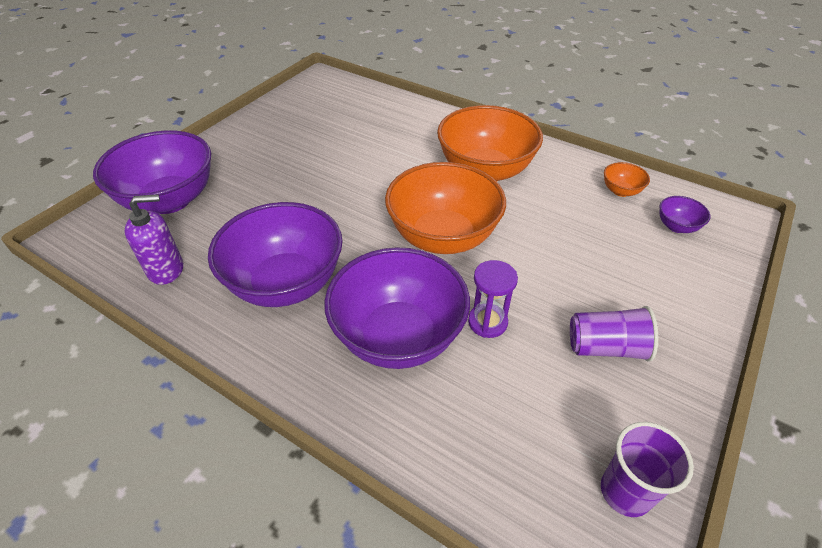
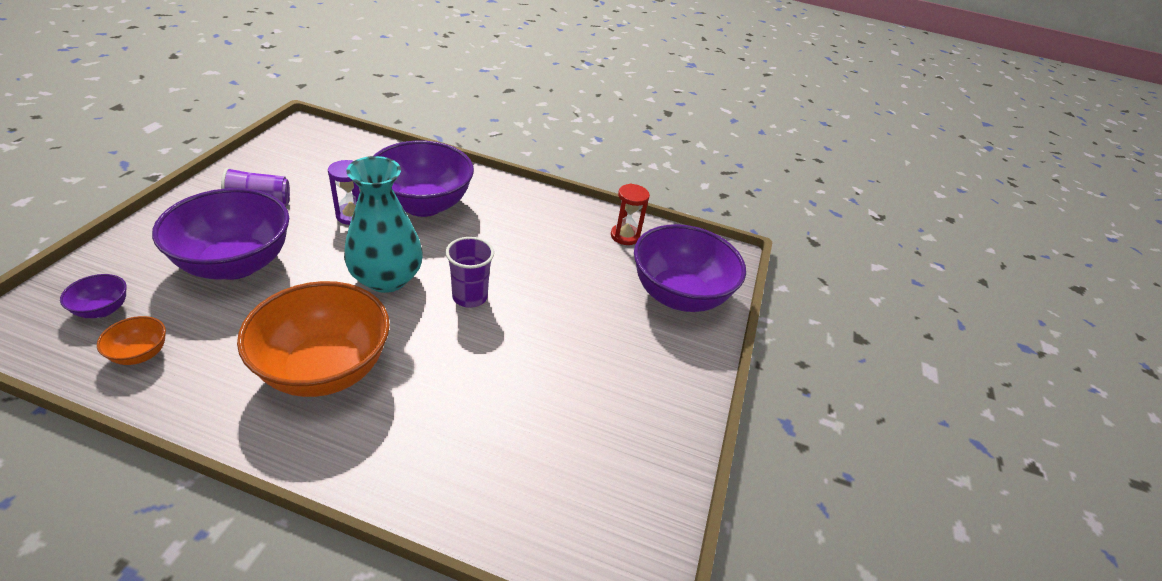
camera: 160 degrees right, 5 degrees down
purple soap dispenser [125,194,183,285] -> red hourglass [611,184,650,245]
purple bowl [208,202,343,307] -> purple bowl moved to [152,188,289,280]
orange bowl [385,162,506,254] -> turquoise vase [344,156,423,293]
purple cup [601,422,694,517] -> purple cup moved to [446,237,494,308]

